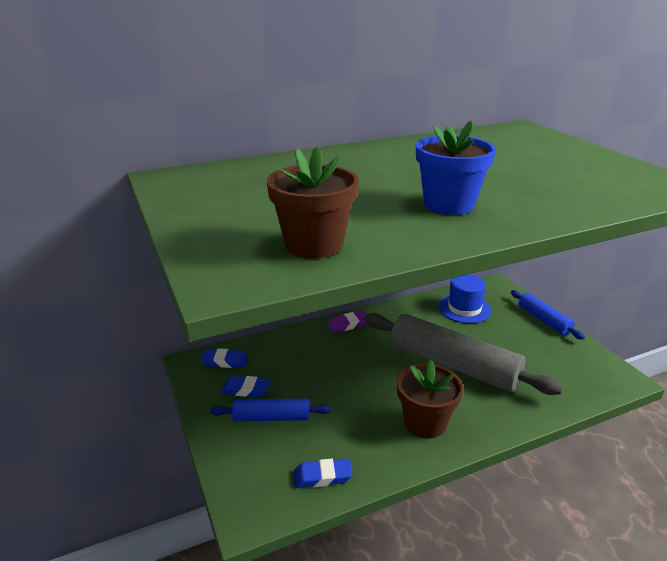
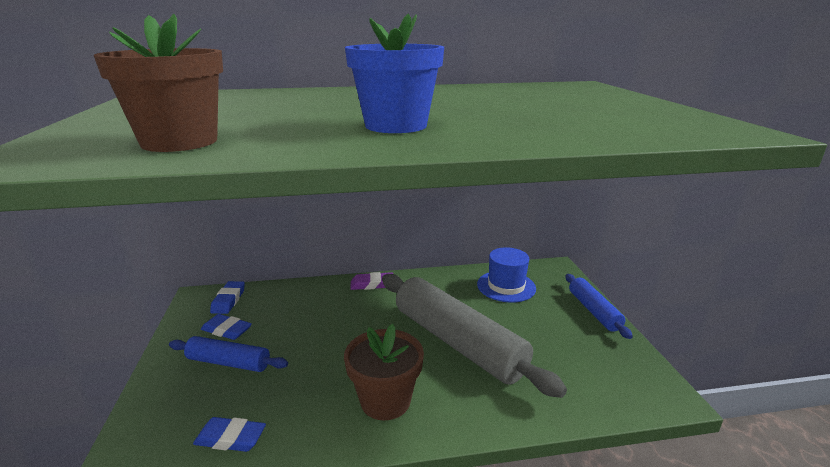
camera: 15 degrees right, 5 degrees down
blue eraser [200,349,248,368] -> blue eraser turned 75 degrees clockwise [210,281,245,314]

